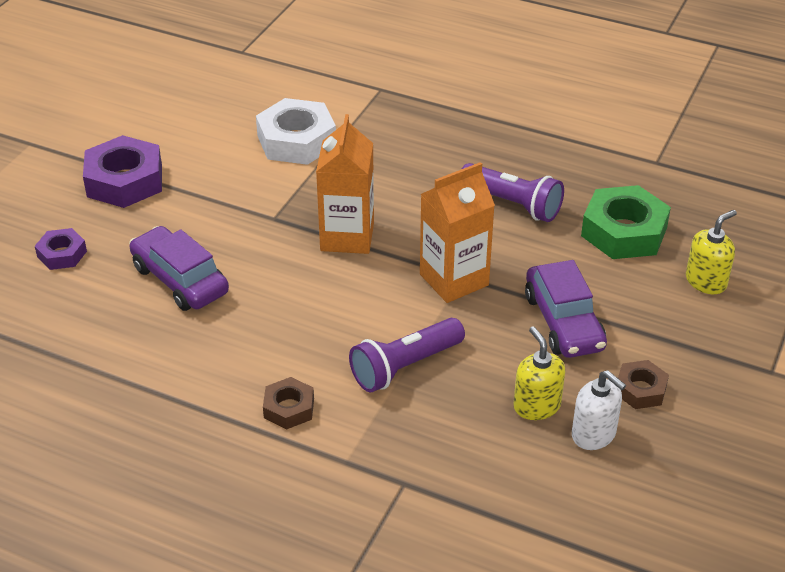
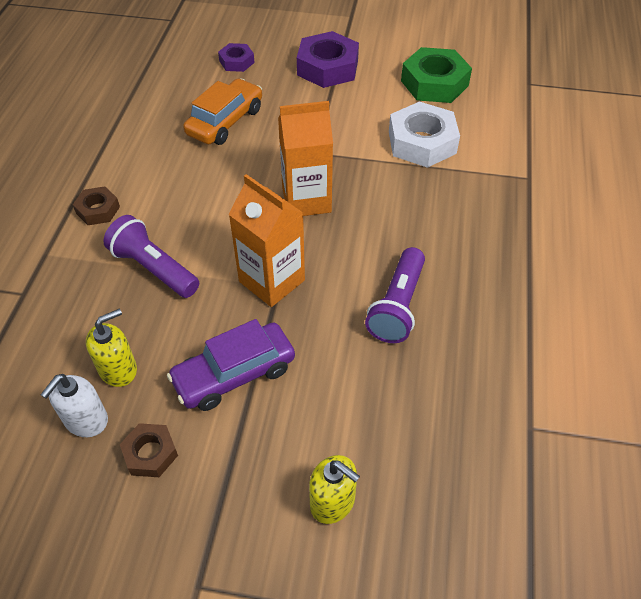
camera: 75 degrees right, 10 degrees up
purple car [129,226,229,311] -> orange car [183,78,262,145]
green nut [581,185,671,259] -> green nut moved to [401,47,472,103]

